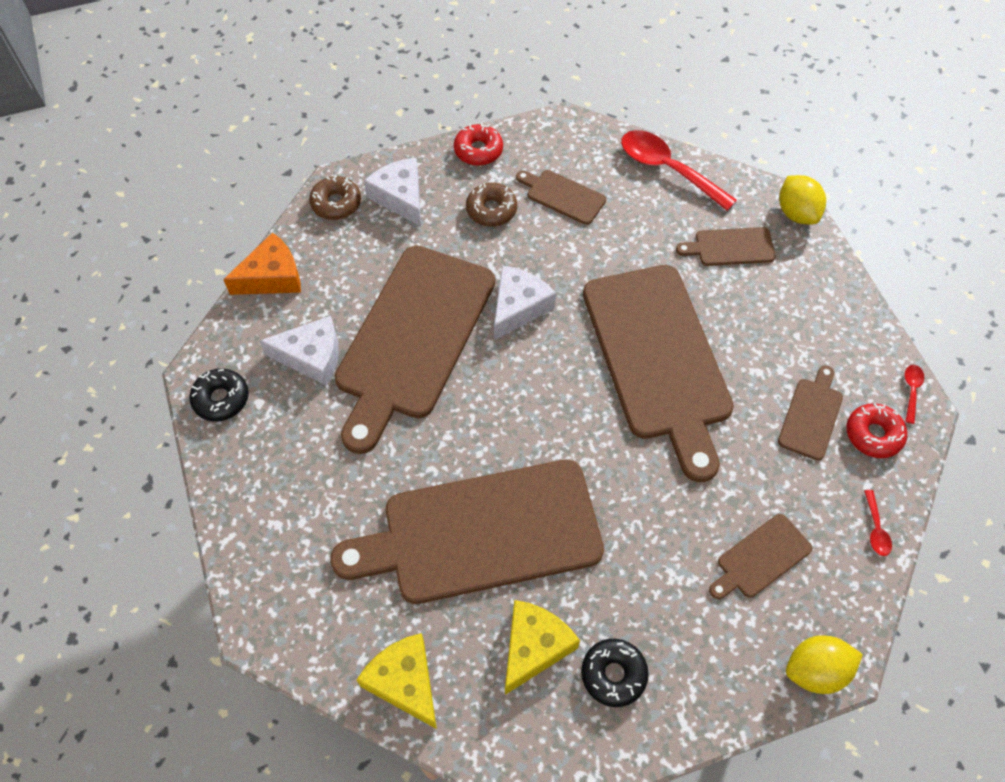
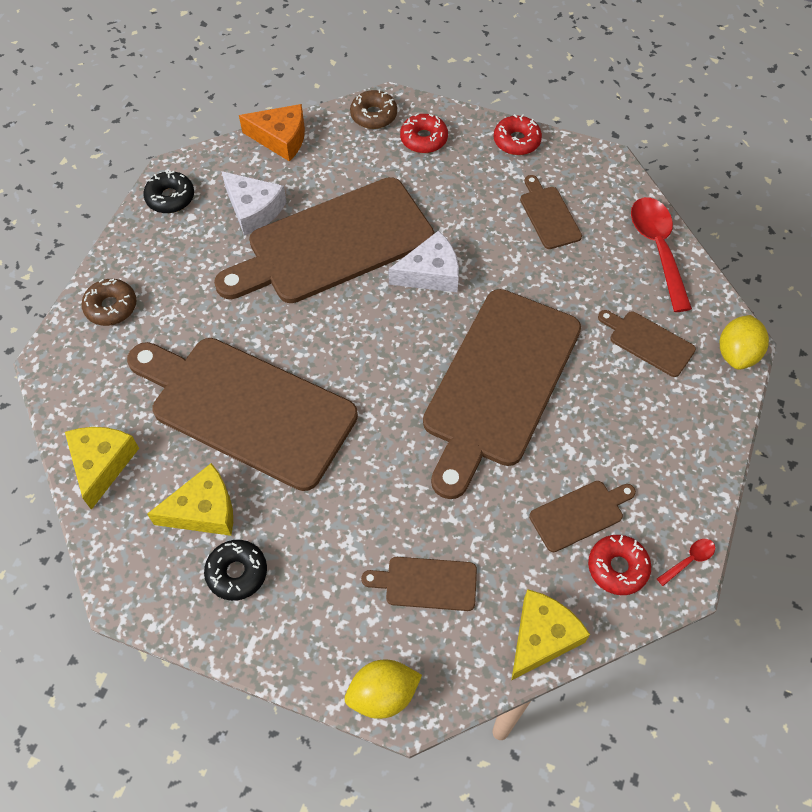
camera: 40 degrees right, 0 degrees up
white cheese [364,158,421,226] -> red donut [400,113,448,153]
brown donut [466,183,517,227] -> brown donut moved to [82,279,137,326]
yellow lemon [786,635,863,694] -> yellow lemon turned 45 degrees counterclockwise [345,660,422,719]
red spoon [864,490,892,556] -> yellow cheese [511,589,590,681]

